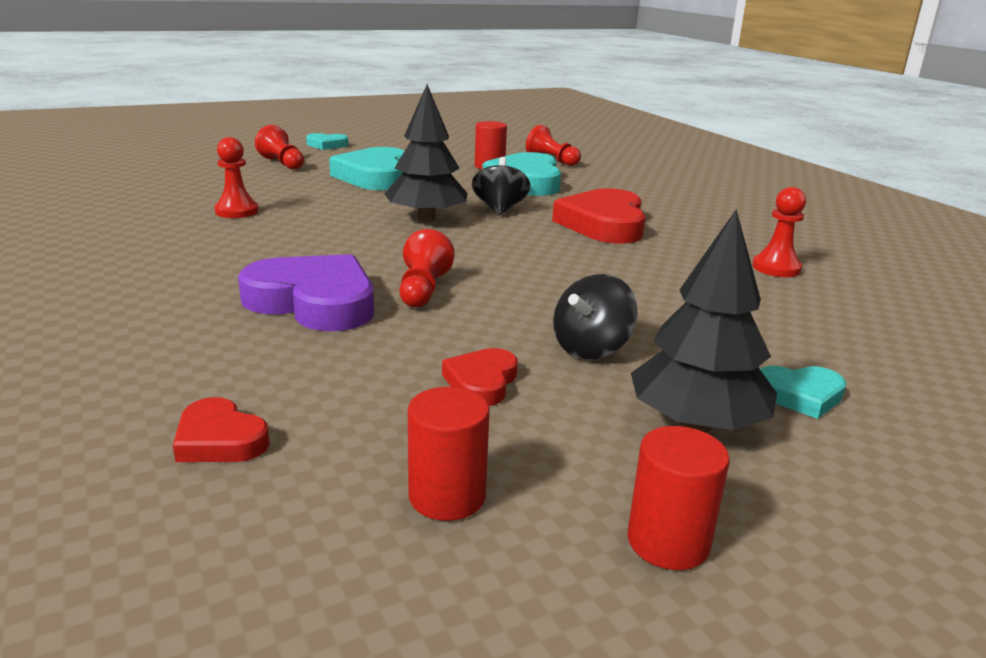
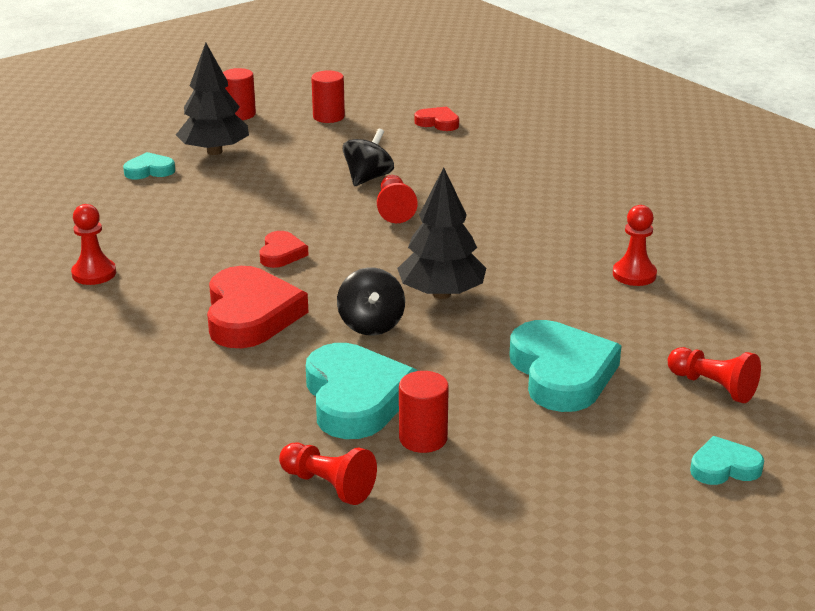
camera: 170 degrees right, 5 degrees up
purple heart [238,254,374,331] -> none
red heart [442,348,518,406] -> red heart moved to [260,231,308,268]
black spinning top [553,274,638,360] -> black spinning top moved to [343,129,394,186]

